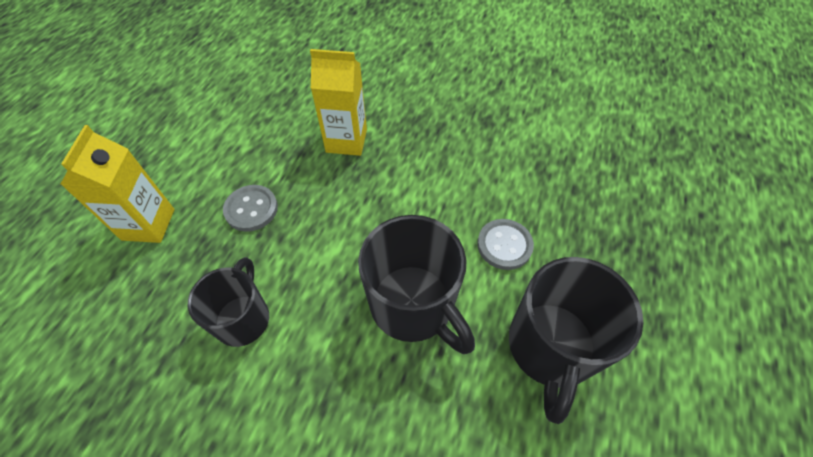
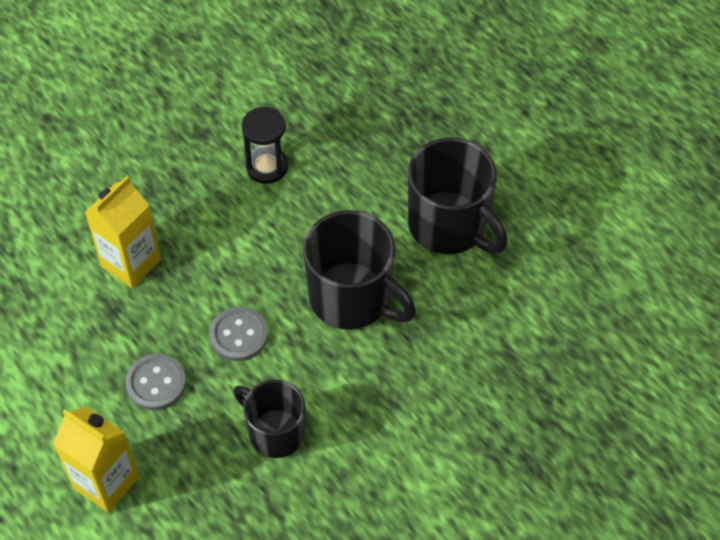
camera: 60 degrees left, 0 degrees up
black mug [358,215,475,354] -> black mug turned 45 degrees clockwise [303,210,416,330]
grey button [477,219,534,270] -> grey button moved to [209,307,268,361]
none -> black hourglass [241,107,288,184]

